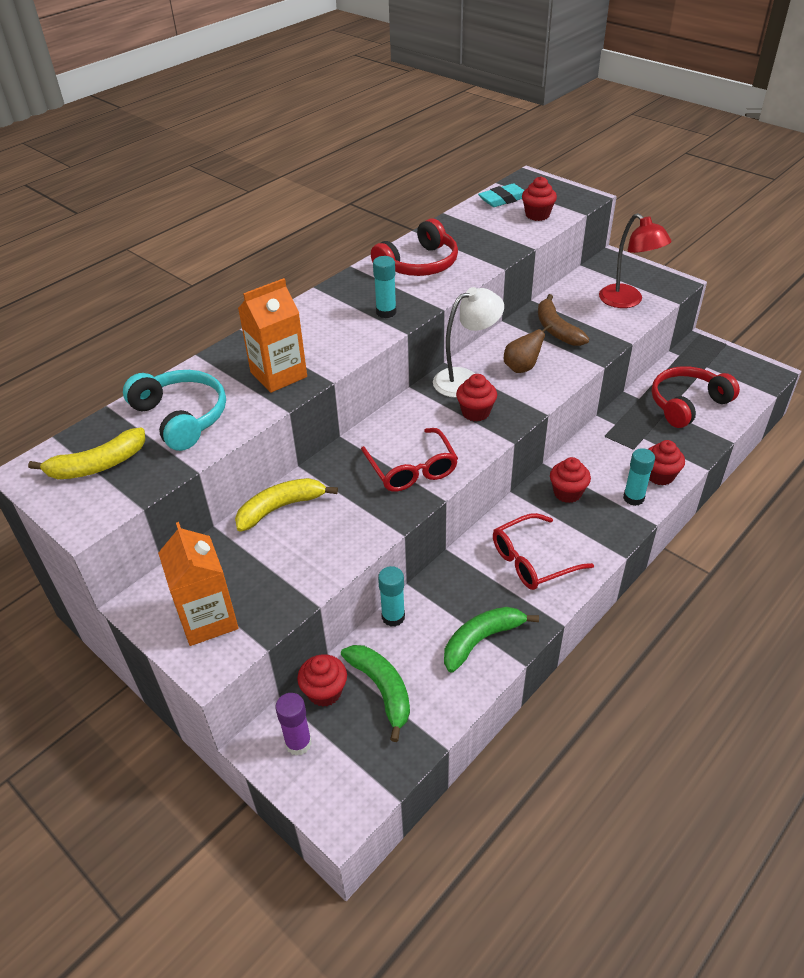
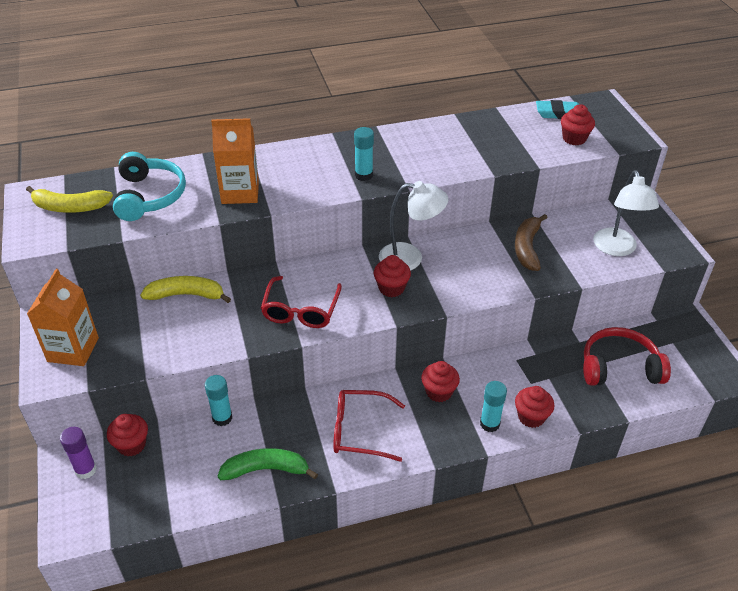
camera: 30 degrees right, 0 degrees up
green banana [341,645,410,742] -> none
red headphones [371,218,458,276] -> none
brown pear [504,323,552,373] -> none
red lamp [599,213,672,308] -> white lamp [593,170,659,256]

